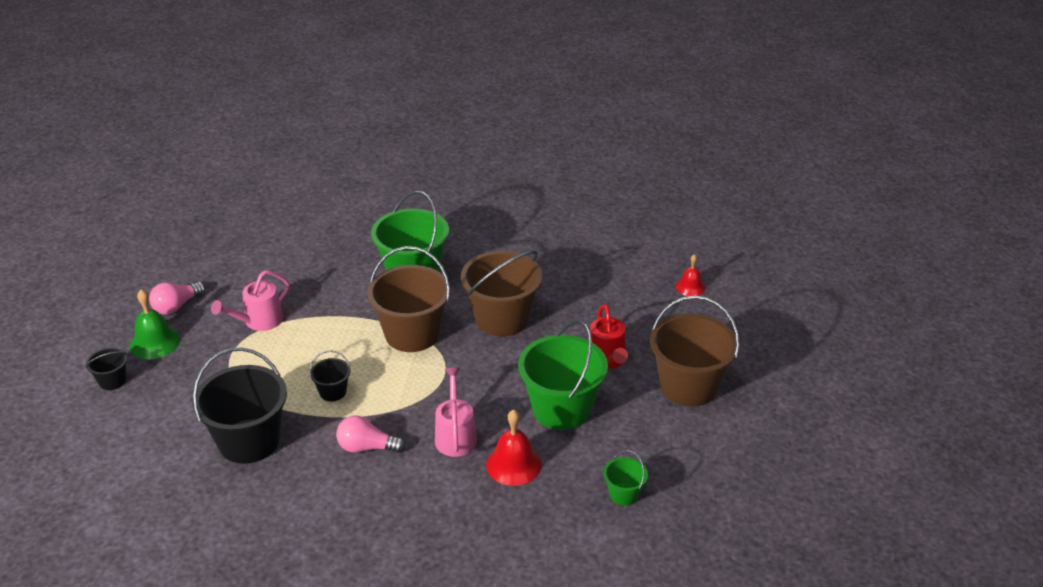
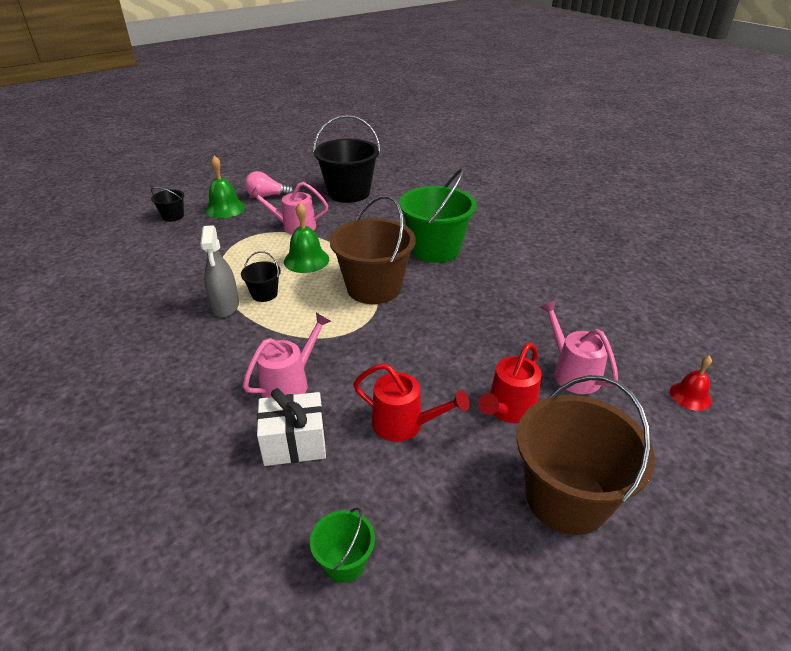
camera: 45 degrees right, 0 degrees up
black bucket [193,348,287,464] -> black bucket moved to [313,115,381,203]
pink light bulb [336,415,405,453] -> none
brown bucket [461,251,542,336] -> none
red bell [486,409,541,486] -> white gift [257,388,326,466]
green bucket [518,320,608,430] -> red watering can [353,363,470,442]
none -> grey spray bottle [200,225,239,318]
none -> green bell [284,203,329,273]
none -> pink watering can [540,301,618,394]

